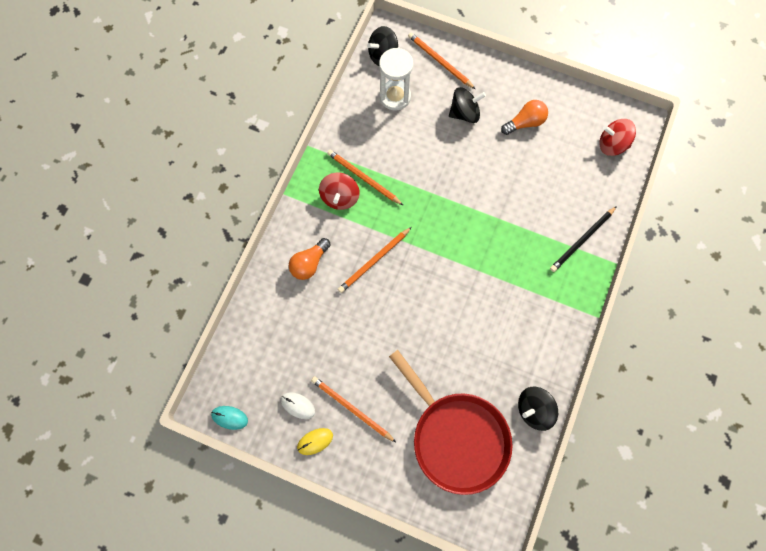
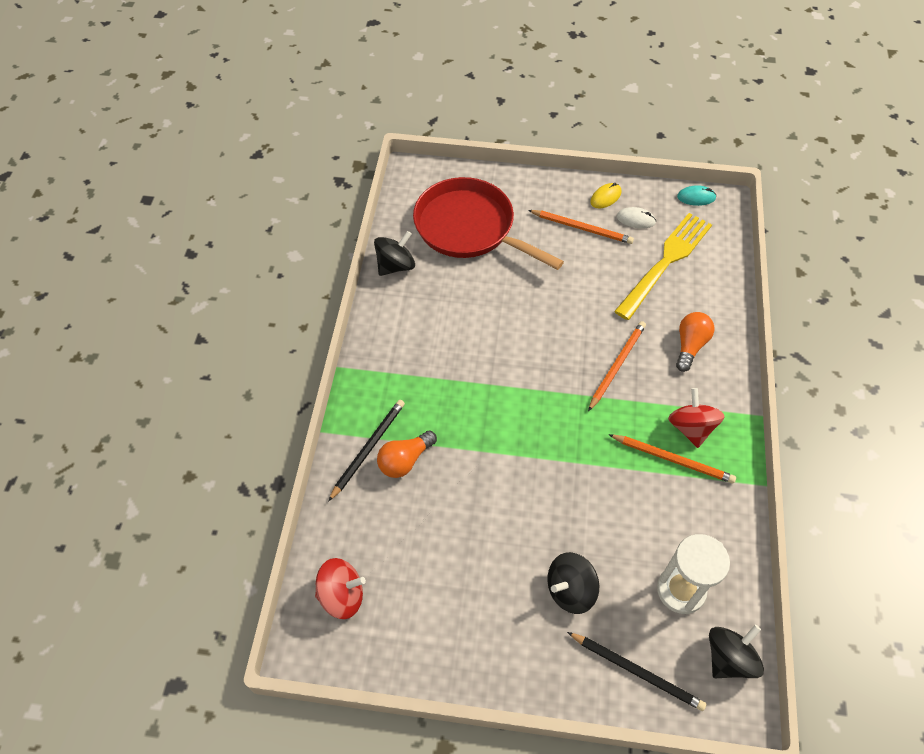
camera: 165 degrees right, 15 degrees down
orange pencil [408,33,475,89] -> black pencil [567,632,706,711]
orange light bulb [501,100,548,135] -> orange light bulb moved to [377,430,437,478]
none -> yellow fork [614,213,712,320]

